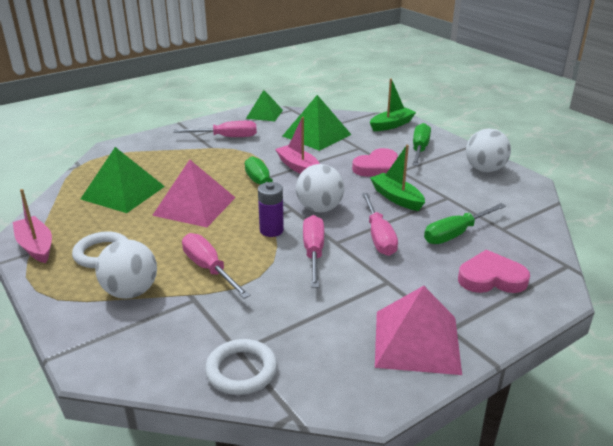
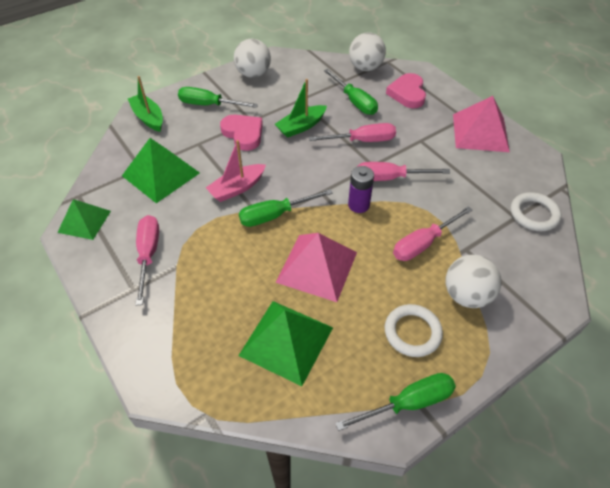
camera: 90 degrees left, 20 degrees up
pink boat [13,189,52,263] -> green screwdriver [335,373,456,431]
white ball [296,164,344,212] -> white ball moved to [349,32,386,71]

